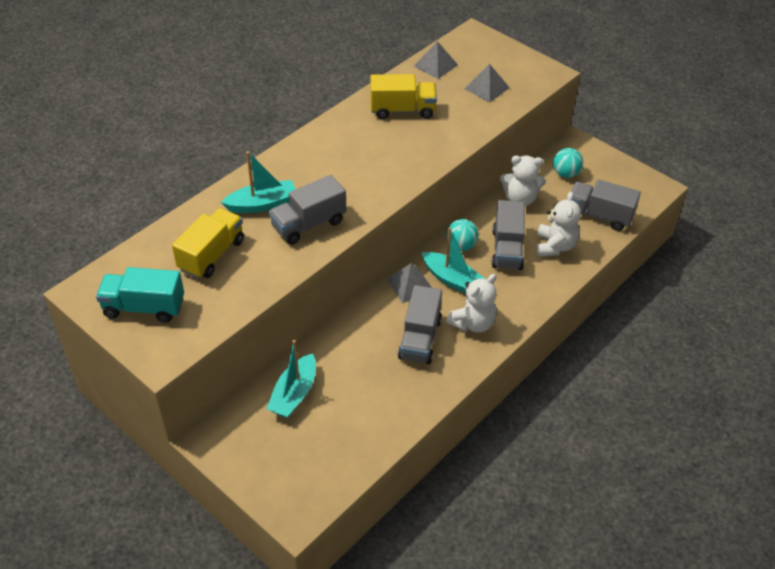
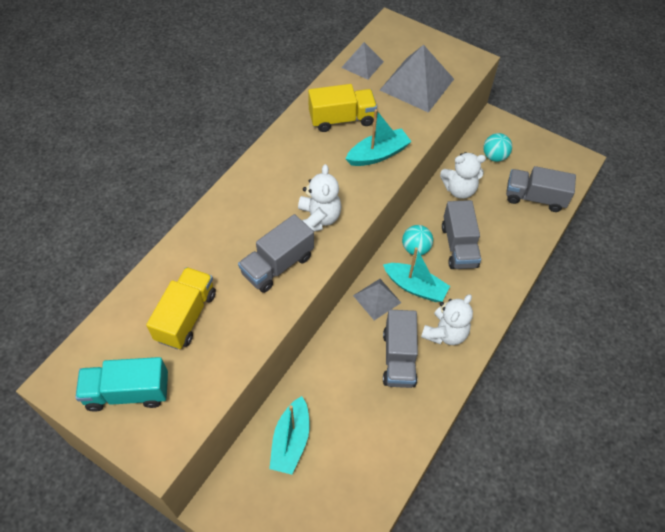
camera: 10 degrees left, 10 degrees up
turquoise boat [221,151,296,213] -> turquoise boat moved to [346,109,412,166]
grey pyramid [464,64,510,103] -> grey pyramid [380,45,454,113], size x1.74
white teddy bear [536,192,581,257] -> white teddy bear moved to [298,164,341,232]

